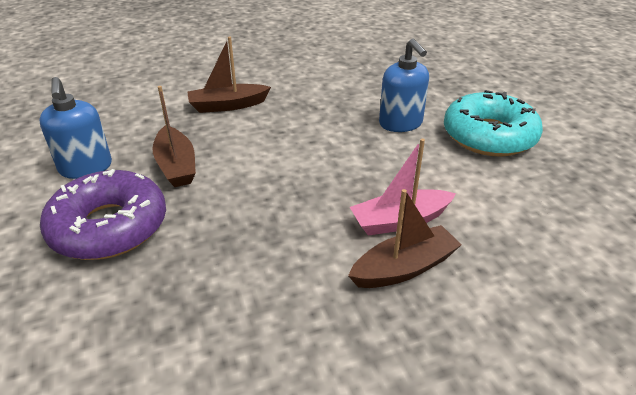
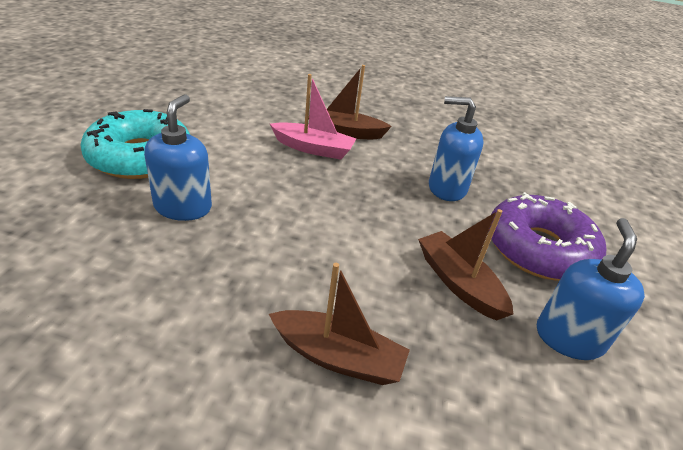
camera: 150 degrees left, 0 degrees up
brown boat [153,86,196,187] -> brown boat turned 45 degrees counterclockwise [418,209,513,321]
none -> blue soap dispenser [429,96,484,201]

